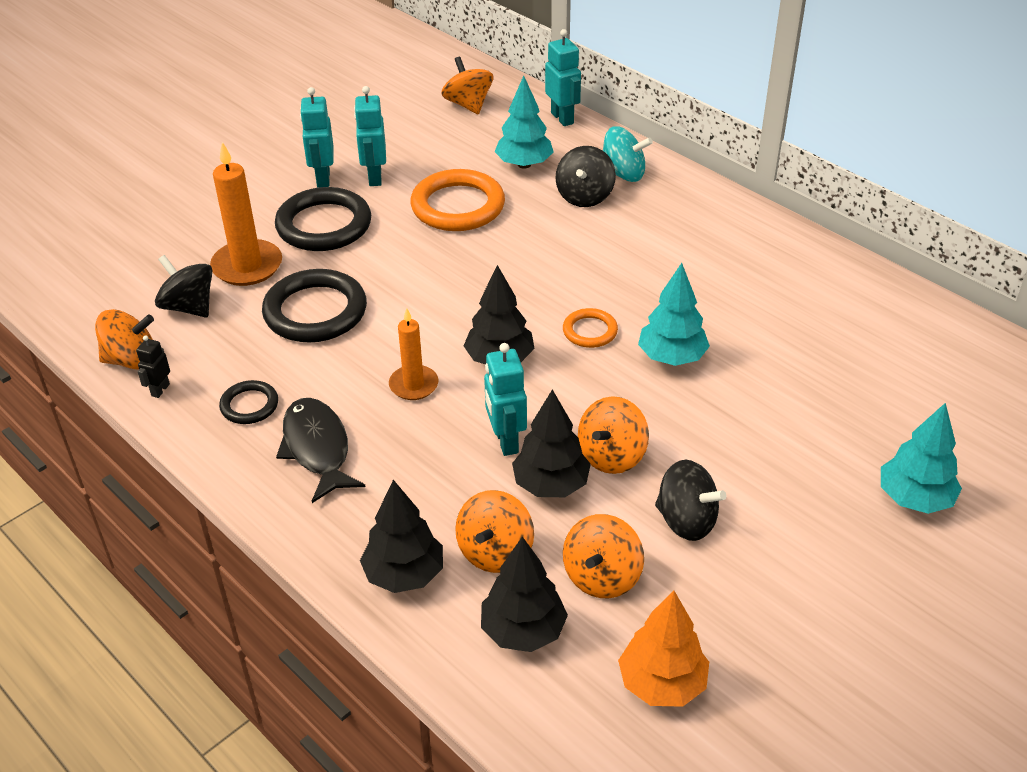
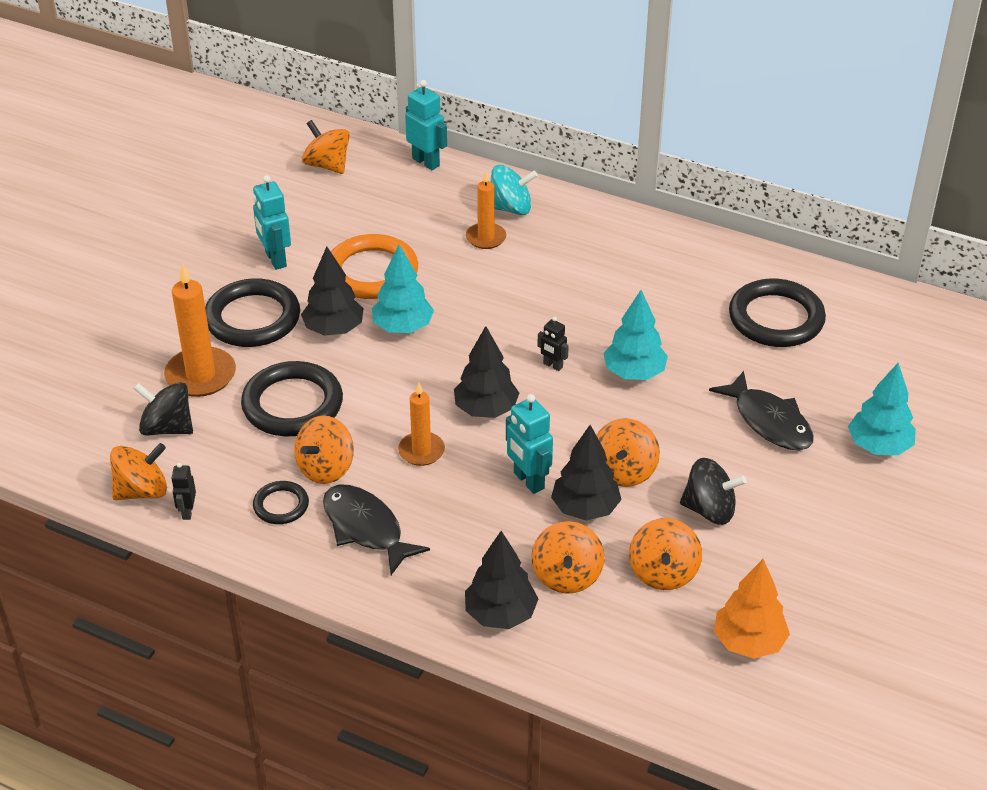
camera: 20 degrees left, 0 degrees up
turquoise robot [300,87,334,188] -> none
black tree [481,537,568,652] -> black tree moved to [301,246,364,336]
turquoise tree [495,76,554,169] -> turquoise tree moved to [372,245,434,333]
black spinning top [555,146,616,207] -> orange candle [466,171,506,249]
orange ring [563,308,618,348] -> black robot [537,317,569,371]
none -> orange spinning top [294,416,354,484]
none -> black fish [709,371,814,451]
none -> black ring [729,279,826,347]

